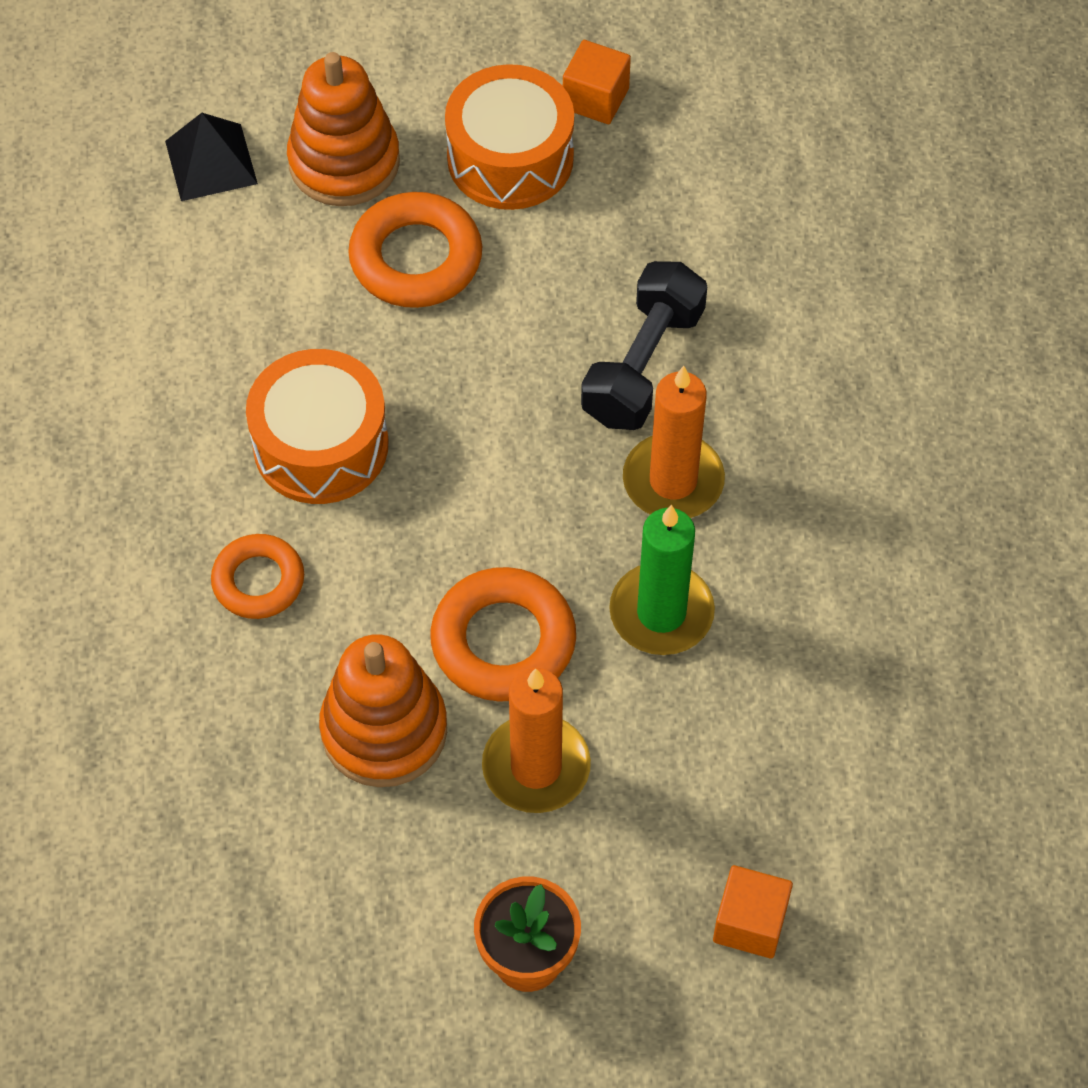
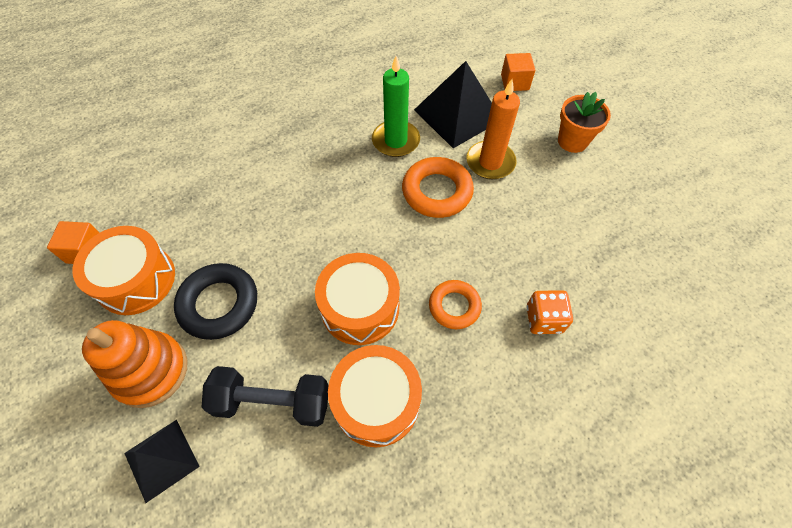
camera: 110 degrees left, 0 degrees up
orange stacking toy [319,634,447,787] -> none
orange ring [348,192,482,308] -> black ring [174,263,257,340]
black dumbbell [581,261,707,430] -> black dumbbell moved to [201,366,329,427]
orange candle [623,366,725,518] -> none
none -> orange drum [328,345,422,447]
none -> black pyramid [414,61,492,148]
none -> orange dice [527,290,573,334]

